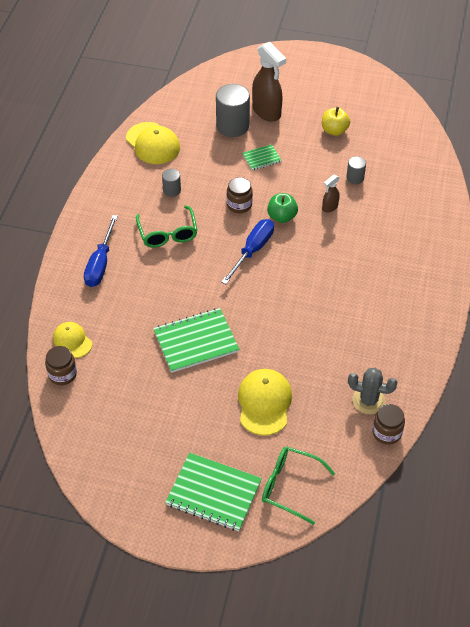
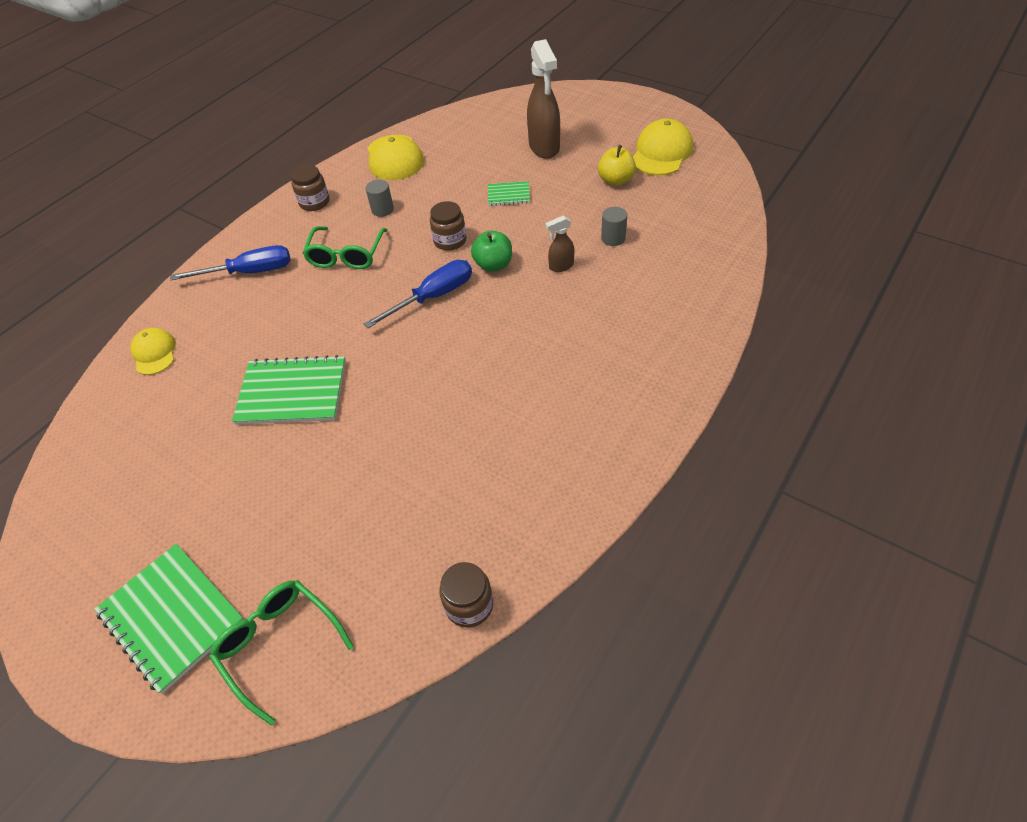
camera: 25 degrees right, 0 degrees up
brown jar [45,346,77,385] -> brown jar moved to [291,165,329,211]
blue screwdriver [84,215,118,287] -> blue screwdriver turned 135 degrees counterclockwise [170,245,291,281]
grey cylinder [216,84,250,137] -> none
yellow cap [238,369,292,436] -> yellow cap moved to [633,118,693,175]
grey cactus [348,368,397,414] -> none

